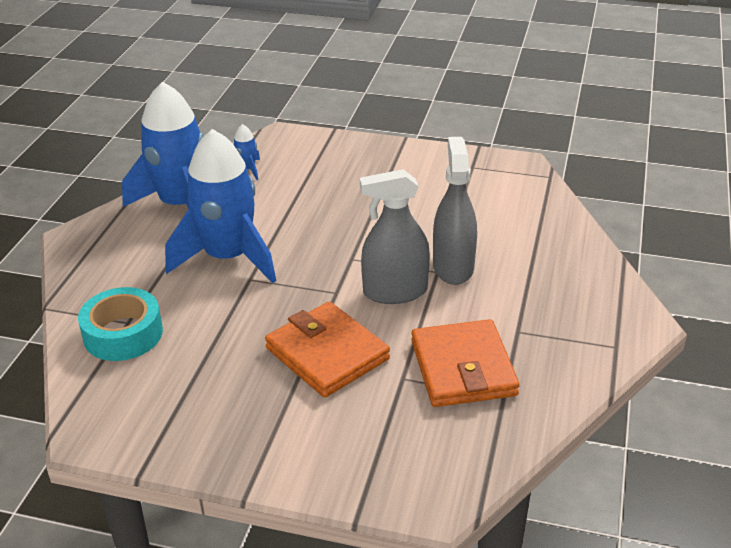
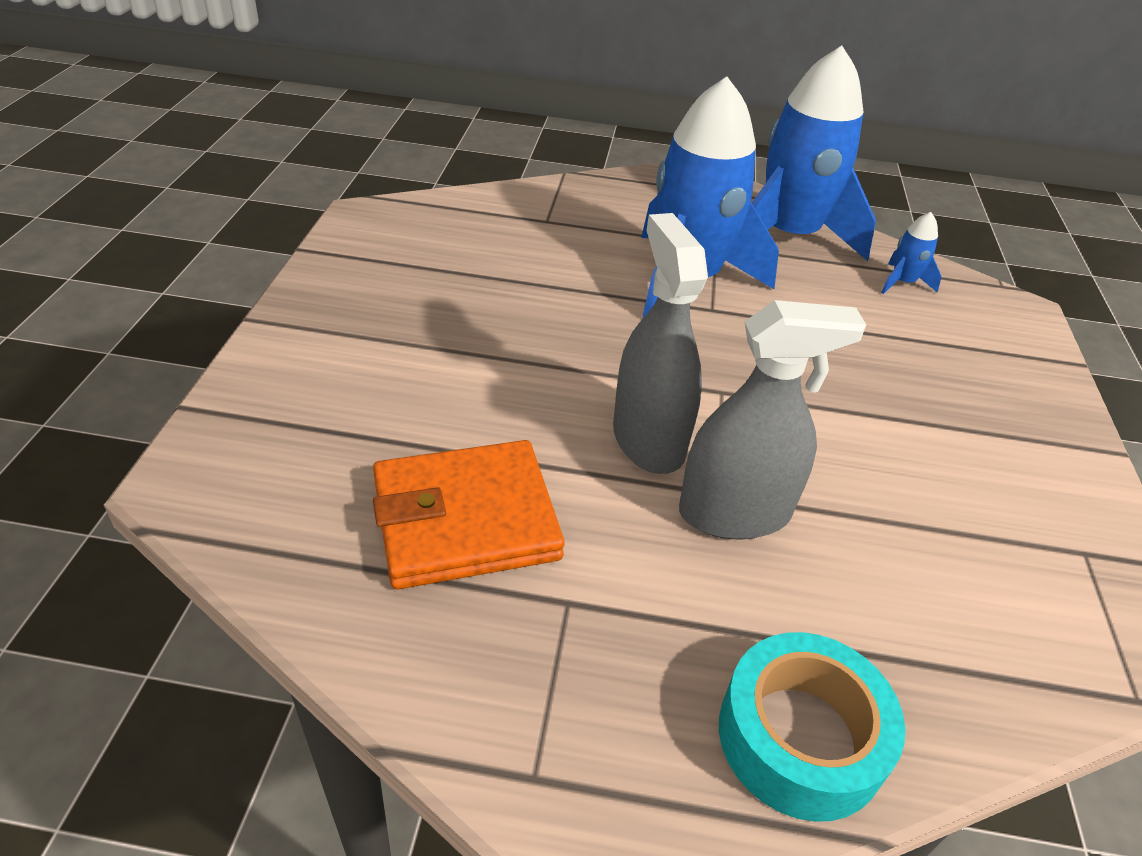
camera: 80 degrees right, 5 degrees up
turquoise tape [78,287,163,361] -> turquoise tape moved to [719,632,905,822]
orange wallet [265,301,390,397] -> none

